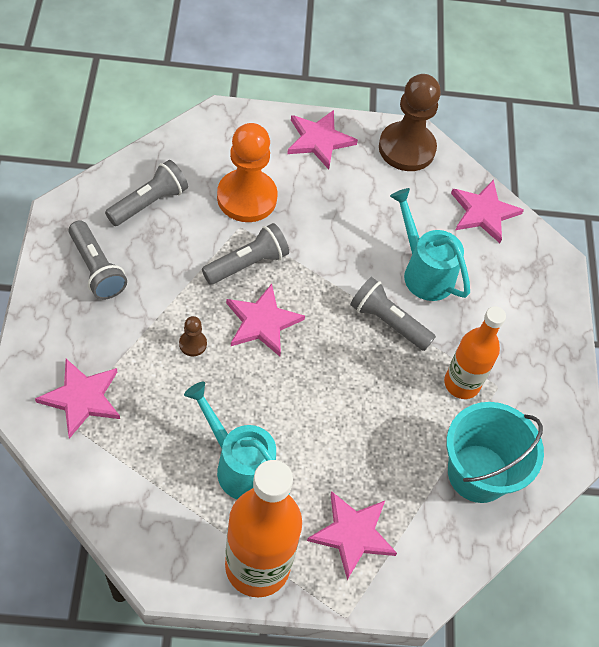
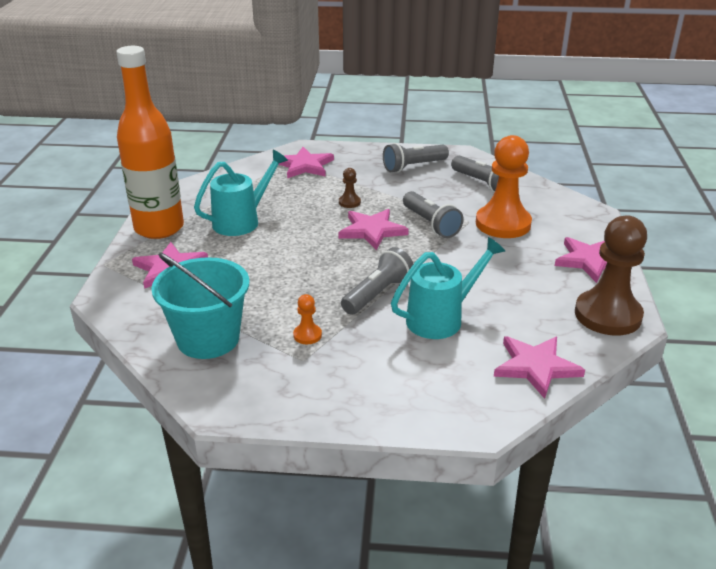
camera: 100 degrees right, 25 degrees down
orange bottle [444,306,506,399] -> orange pawn [293,294,322,344]

